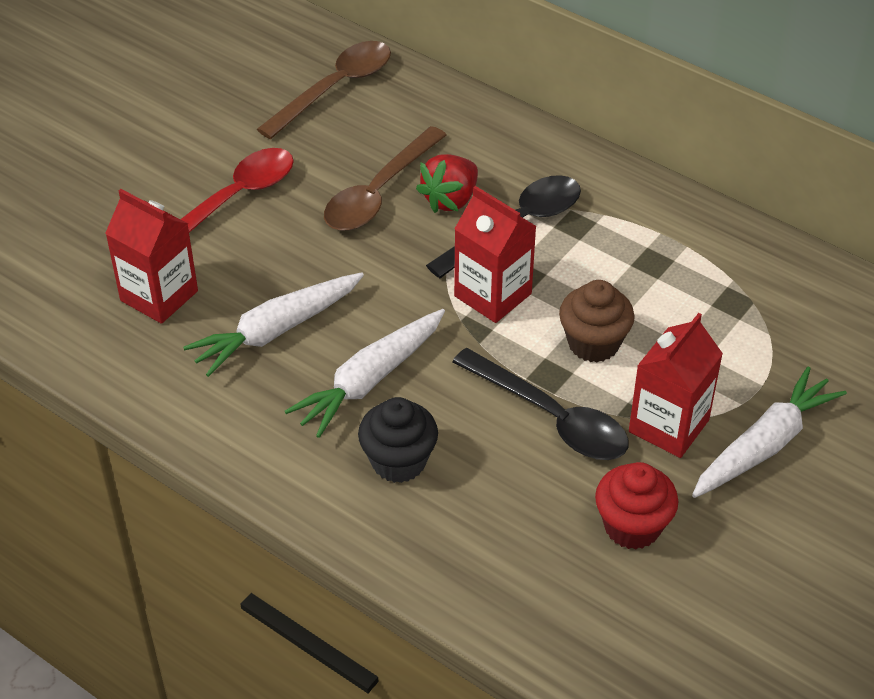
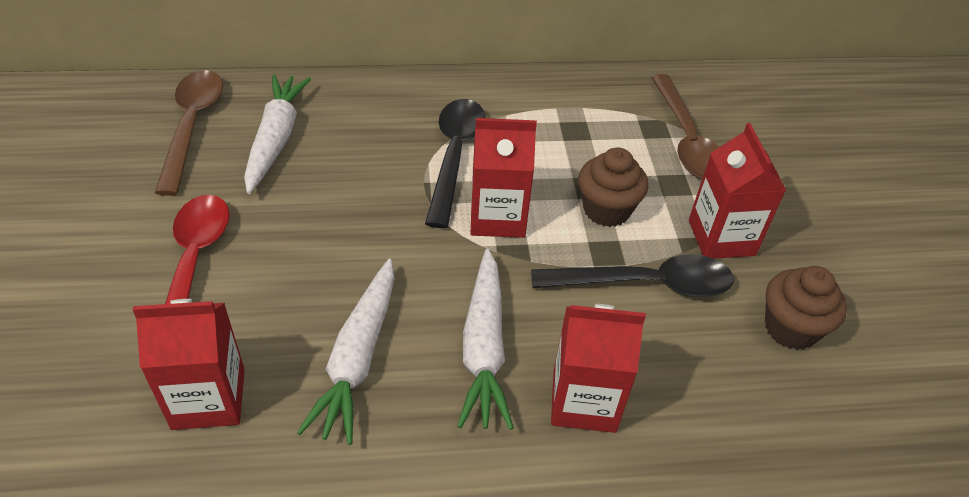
camera: 45 degrees left, 0 degrees up
brown spoon [324,126,447,231] -> brown spoon moved to [651,74,719,179]
black cupcake [358,397,438,483] -> red carton [551,304,646,433]
red strawberry [416,154,478,213] -> none
red cupcake [595,462,679,550] -> brown cupcake [765,266,847,350]
white carrot [692,367,847,498] -> white carrot moved to [244,74,311,194]

